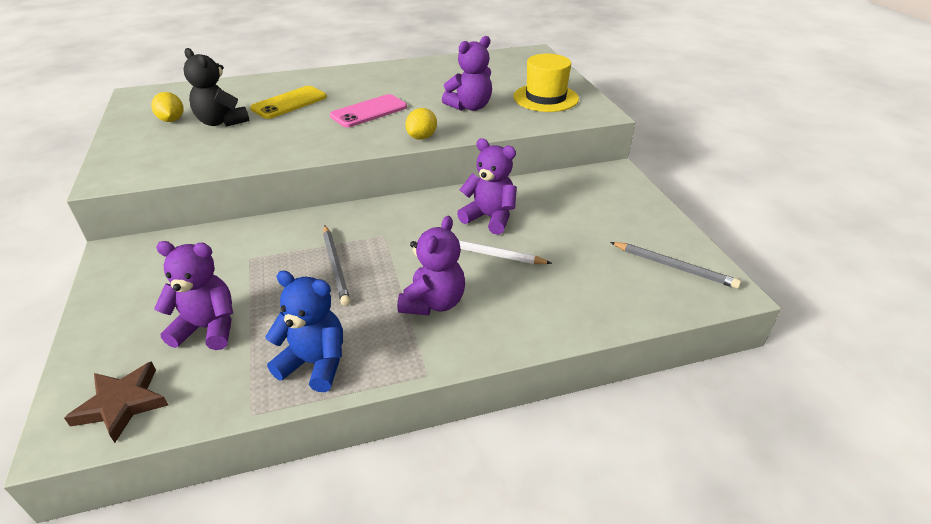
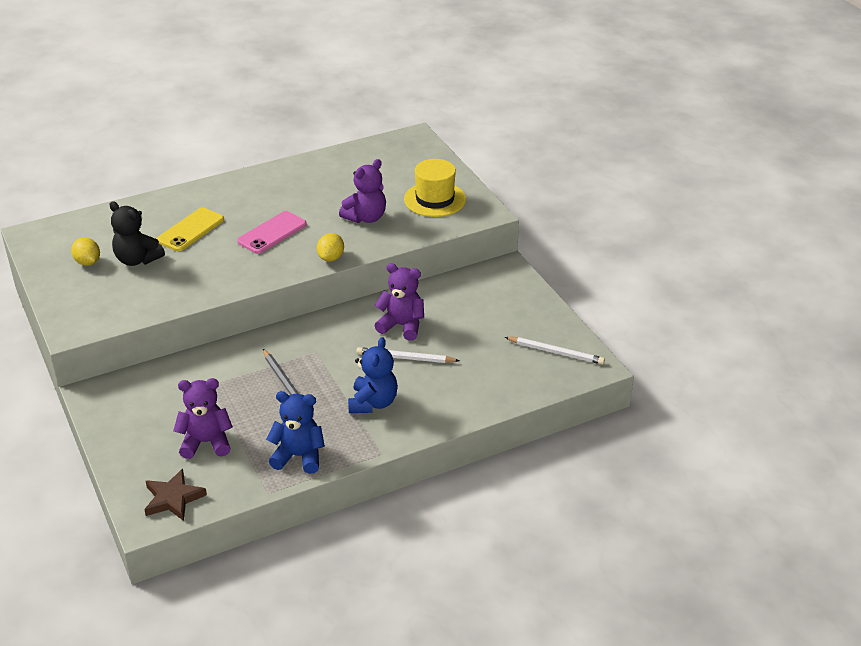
camera: 10 degrees left, 0 degrees up
purple teddy bear [397,216,465,316] -> blue teddy bear [348,337,398,413]
grey pencil [610,242,741,289] -> white pencil [505,337,605,365]

